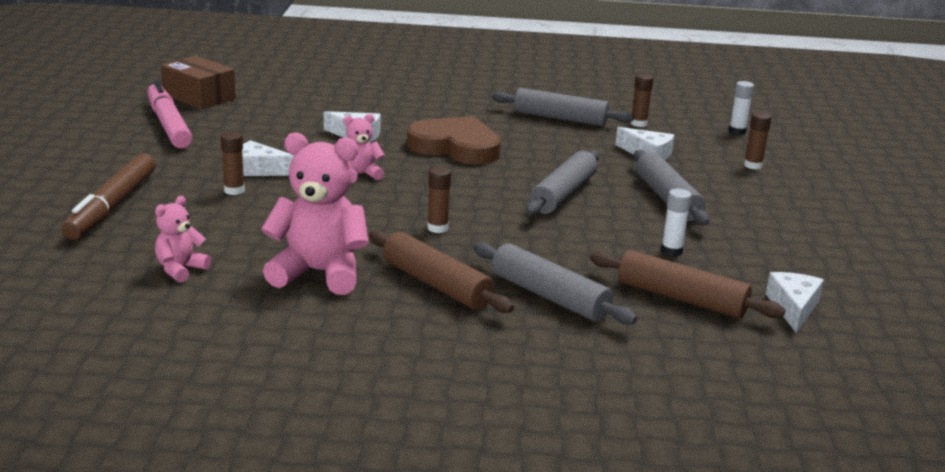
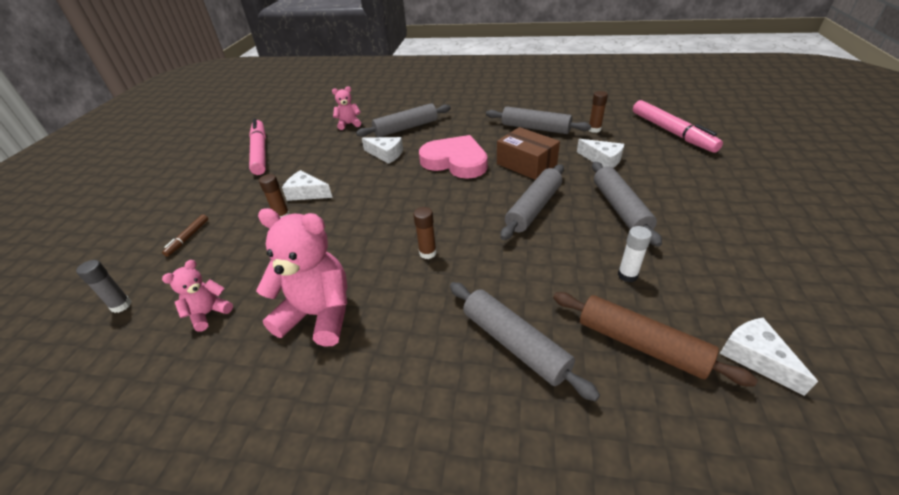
camera: 10 degrees right, 15 degrees up
brown marker [62,153,156,240] -> brown marker [162,214,208,257], size x0.46
brown box [161,56,236,110] -> brown box moved to [497,127,560,180]
pink teddy bear [343,114,385,183] -> pink teddy bear moved to [332,86,361,130]
brown rolling pin [369,230,514,313] -> none
brown heart [407,116,501,164] -> pink heart [419,135,488,179]
white glue stick [729,81,754,135] -> pink marker [633,100,723,153]
brown glue stick [744,112,771,169] -> none
white cheese [766,272,824,333] -> white cheese turned 45 degrees counterclockwise [719,318,818,396]
none -> grey glue stick [76,260,132,313]
none -> grey rolling pin [356,103,451,137]

